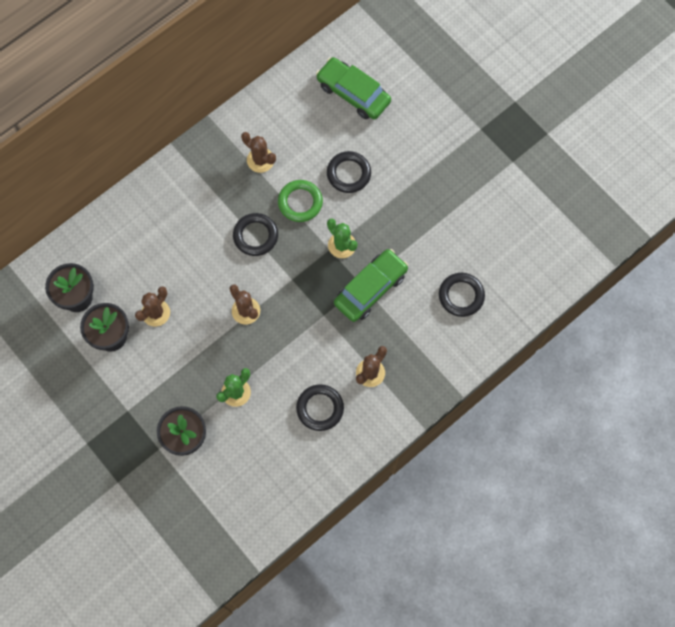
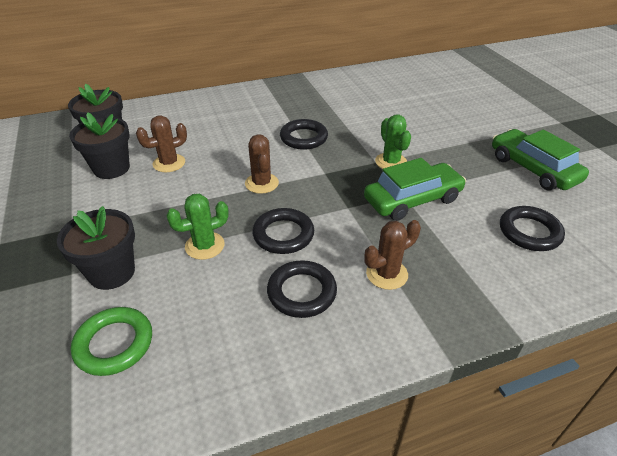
camera: 20 degrees right, 30 degrees down
brown cactus [241,132,276,173] -> none
green ring [278,180,323,222] -> green ring moved to [71,307,152,376]
green car [316,57,391,120] -> green car moved to [492,129,589,190]
black ring [327,151,371,193] -> black ring moved to [252,208,314,254]

